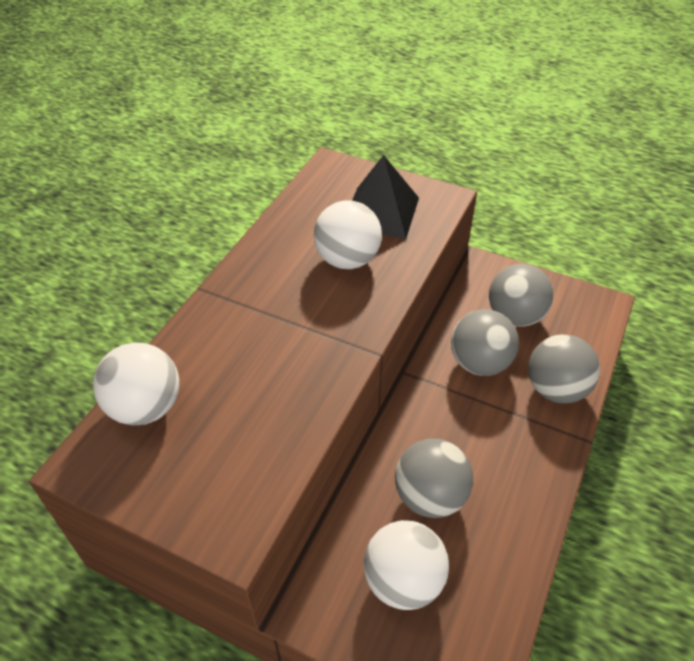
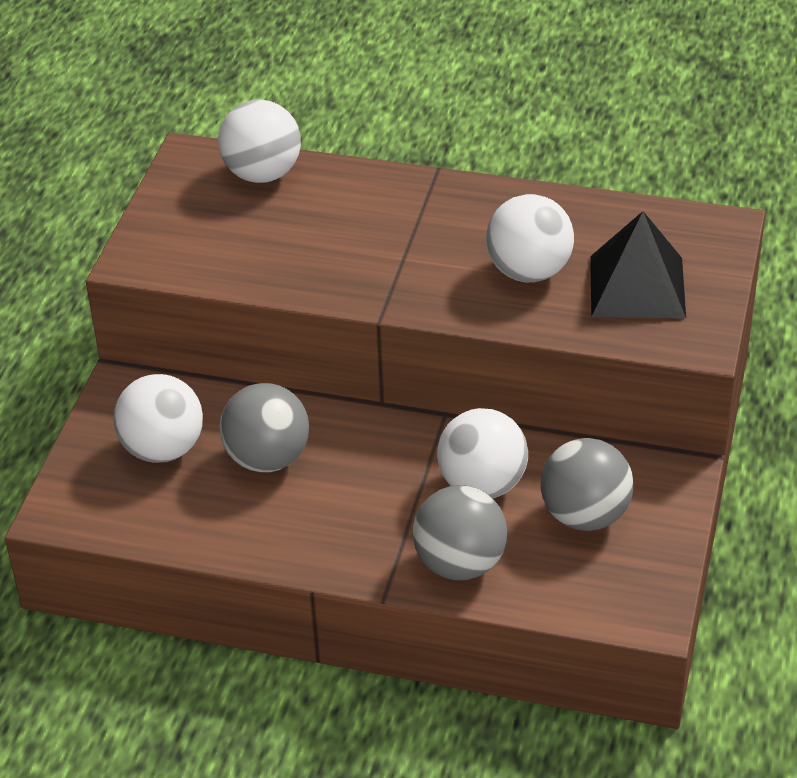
camera: 80 degrees right, 5 degrees down
grey ball [451,309,519,376] -> white ball [437,408,528,498]

